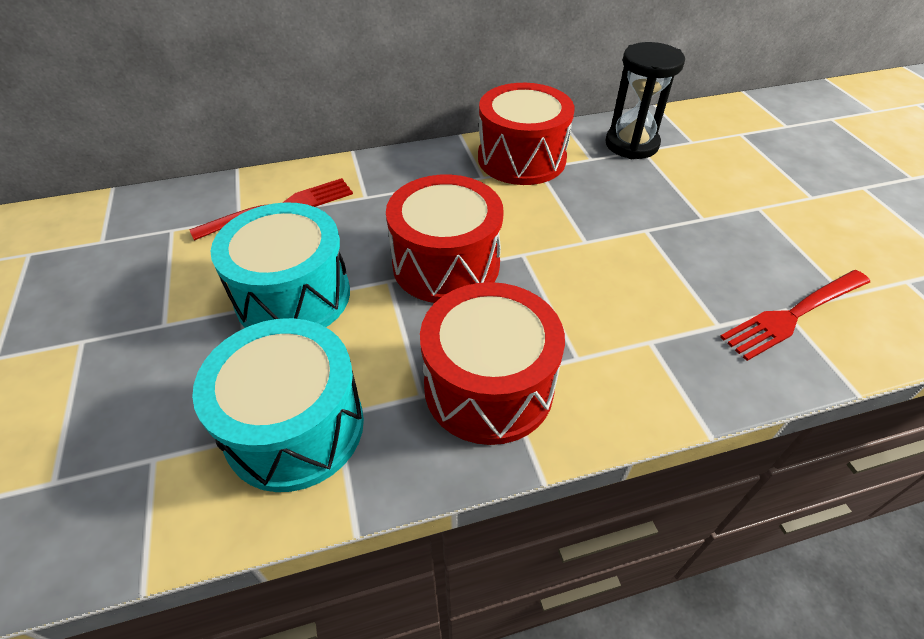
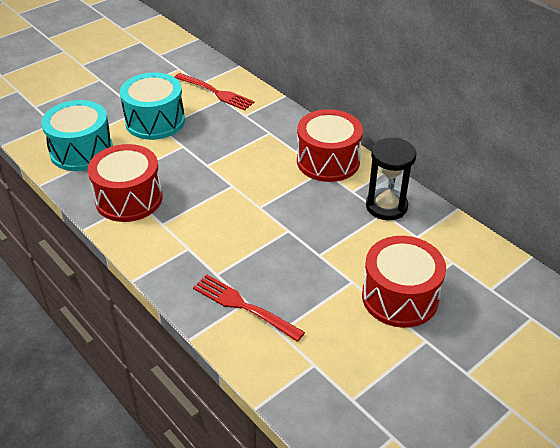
camera: 65 degrees right, 5 degrees down
red drum [386,175,504,303] -> red drum moved to [362,236,446,328]

